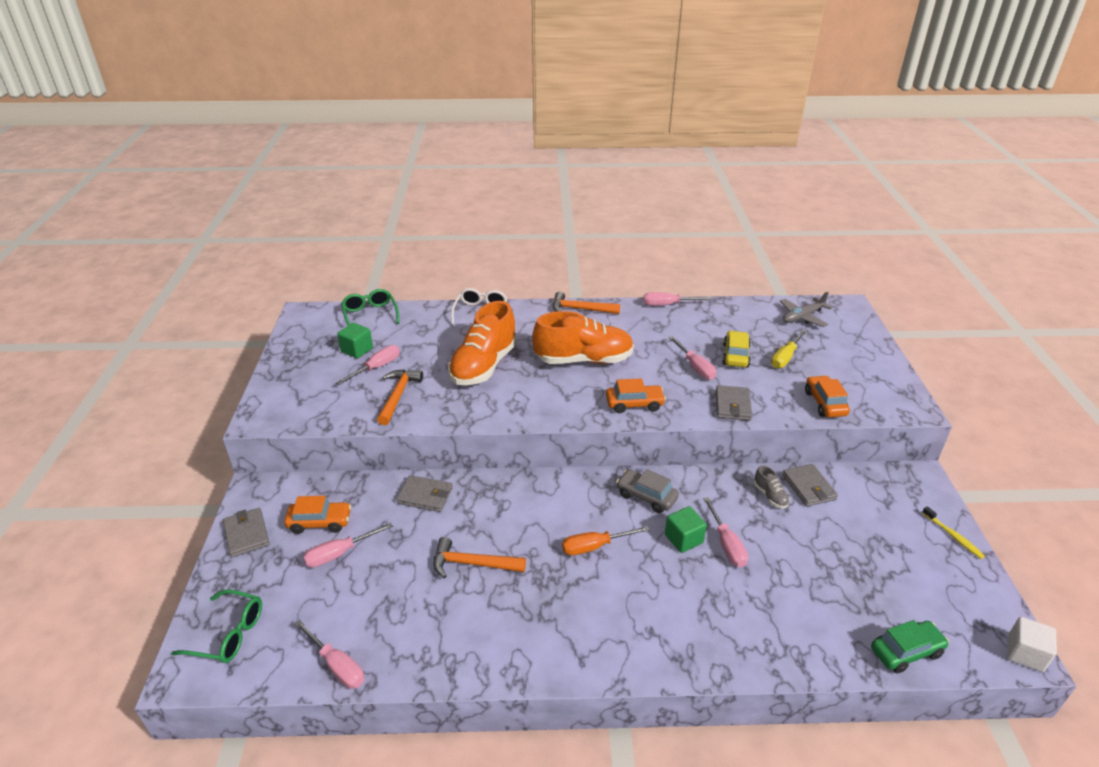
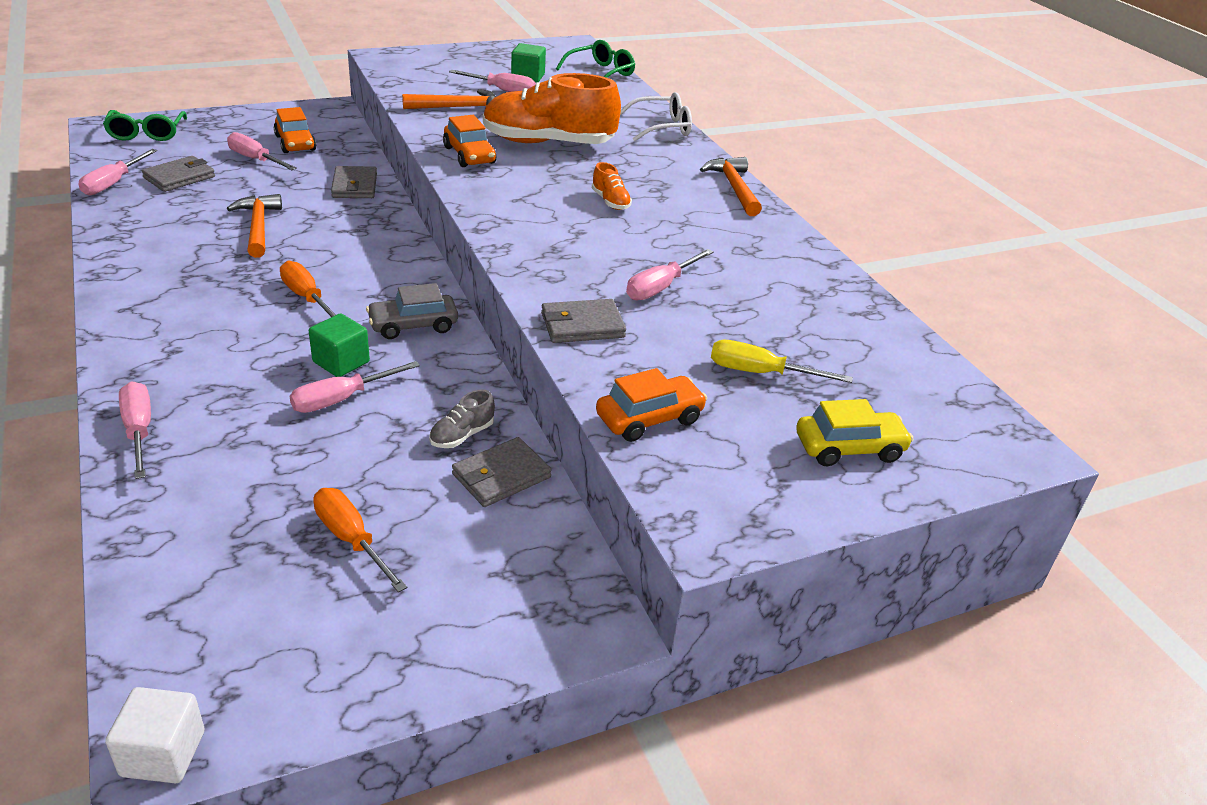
camera: 65 degrees right, 0 degrees up
grey wallet [223,508,269,557] -> grey wallet moved to [142,156,215,192]
orange shoe [532,311,634,364] -> orange shoe [592,162,632,210], size x0.41
orange car [606,378,666,413] -> orange car moved to [443,115,496,167]
grey car [616,469,679,513] -> grey car turned 120 degrees counterclockwise [366,283,458,339]
pink screwdriver [644,292,711,306] -> pink screwdriver moved to [119,381,151,479]
yellow car [722,331,751,368] -> yellow car moved to [796,399,913,466]
grey plane [780,292,833,327] -> none
green car [871,620,949,674] -> none
yellow toothbrush [922,506,985,559] -> none
none -> orange screwdriver [313,488,407,593]

